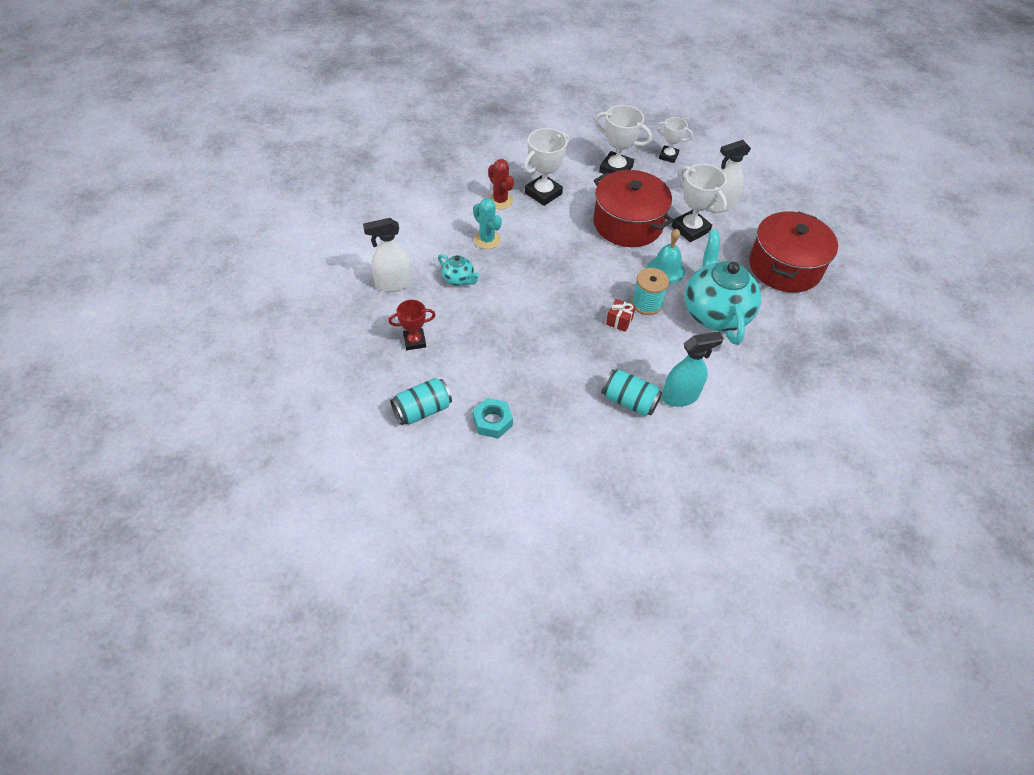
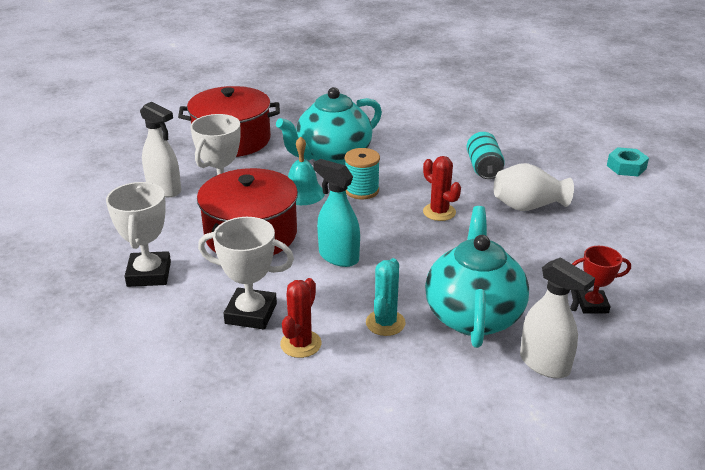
camera: 120 degrees left, 20 degrees down
red trophy [388,300,435,350] -> red trophy turned 45 degrees counterclockwise [572,246,631,314]
turquoise can [390,378,452,425] -> none
turquoise teapot [438,254,480,286] -> turquoise teapot [425,206,529,348], size x2.21
turquoise nut [473,398,513,439] -> turquoise nut moved to [607,147,649,176]
red gift [606,299,636,332] -> none
white trophy [656,117,693,163] -> none
turquoise spray bottle [662,331,724,407] -> turquoise spray bottle moved to [313,159,360,267]
none -> red cactus [423,156,461,221]
none -> white vase [494,163,574,211]

